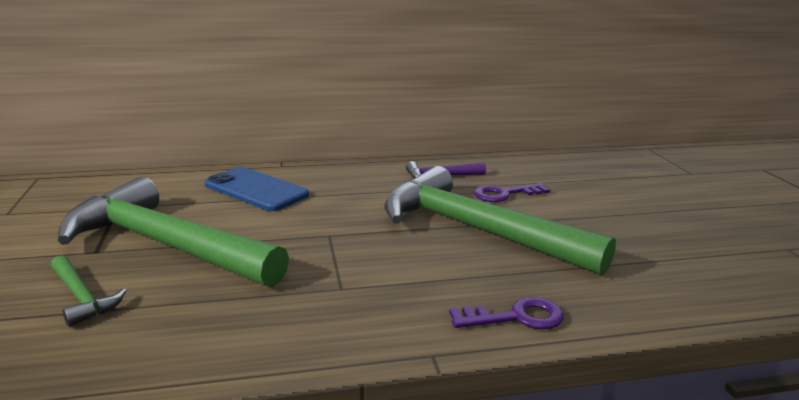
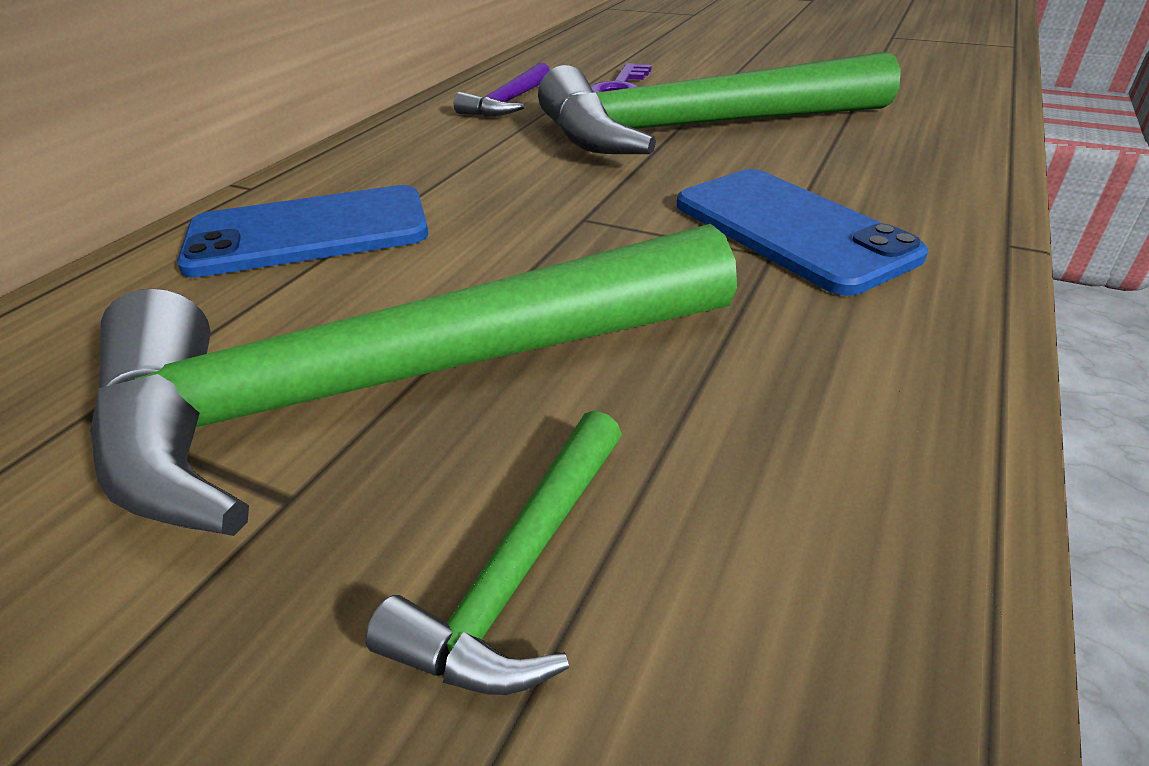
camera: 50 degrees left, 15 degrees up
green hammer [51,255,127,327] -> green hammer turned 120 degrees clockwise [365,410,622,695]
purple key [449,297,564,329] -> none
none -> blue phone [677,169,928,296]

